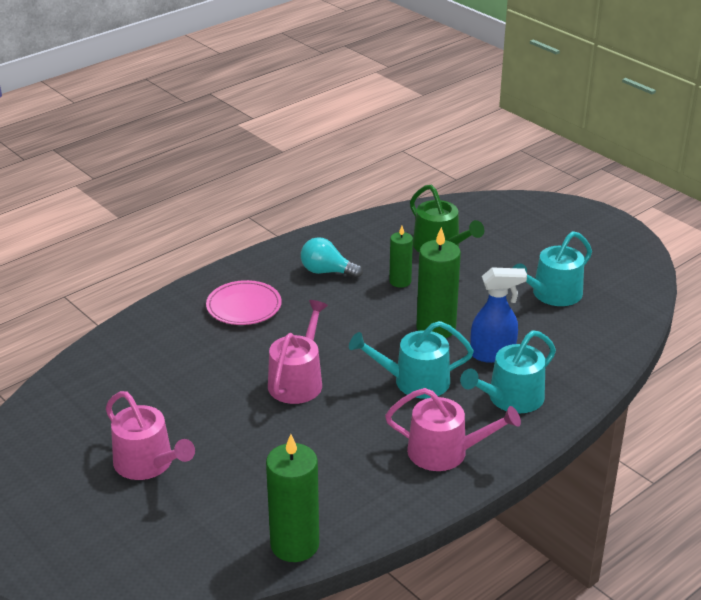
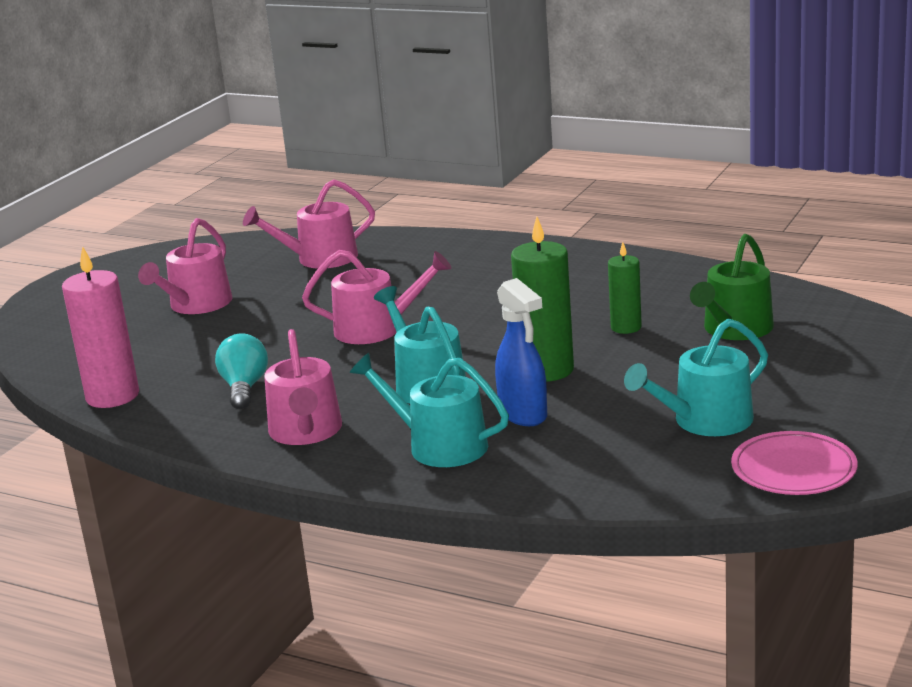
camera: 70 degrees right, 10 degrees down
pink plate [206,280,282,325] -> pink plate moved to [731,431,858,495]
green candle [266,434,319,562] -> pink candle [62,246,139,408]
turquoise light bulb [301,237,363,278] -> turquoise light bulb moved to [215,333,268,409]
turquoise watering can [513,231,592,306] -> turquoise watering can turned 60 degrees counterclockwise [624,318,768,436]
none -> pink watering can [243,179,375,269]

